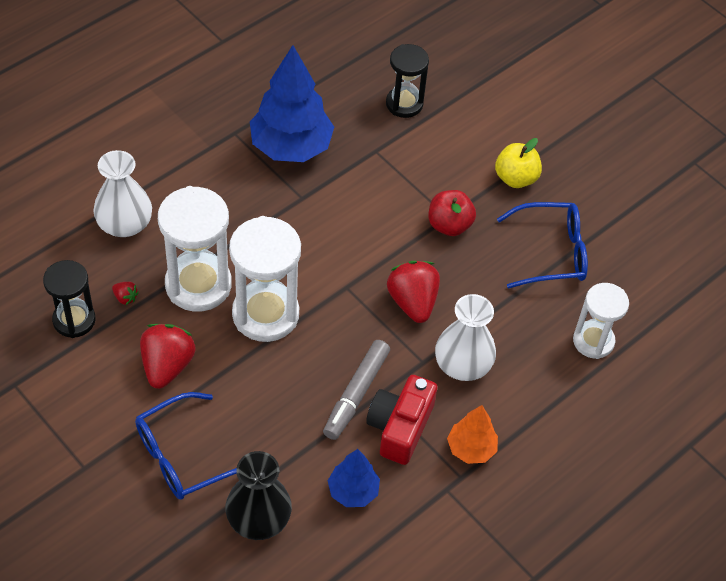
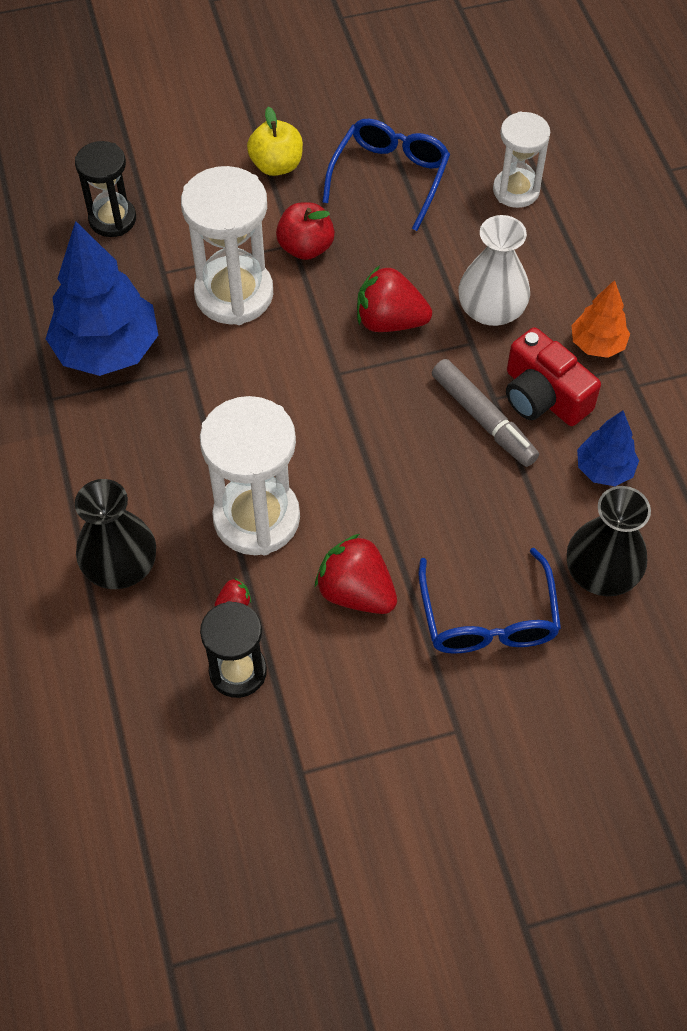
camera: 60 degrees left, 5 degrees up
white vase [93,150,152,237] -> black vase [75,479,156,589]
white hourglass [229,216,301,342] -> white hourglass moved to [181,166,273,325]

